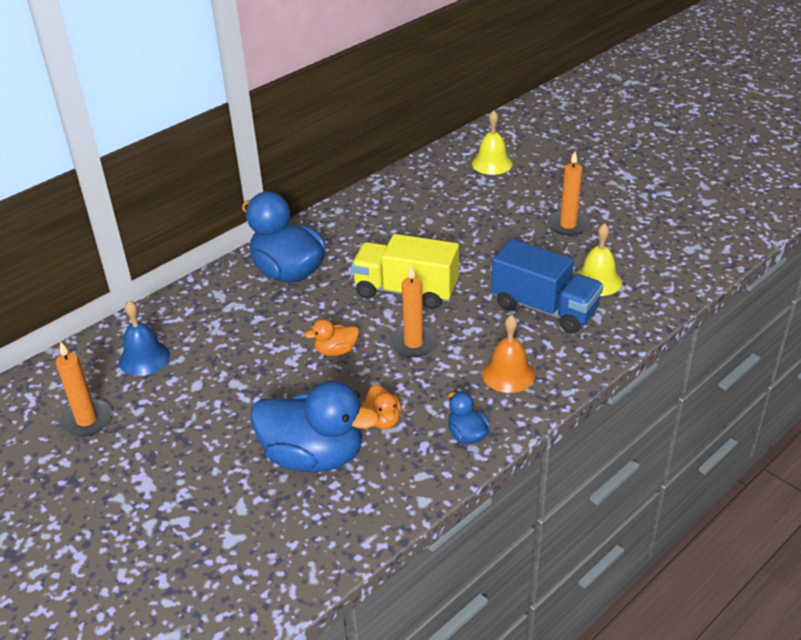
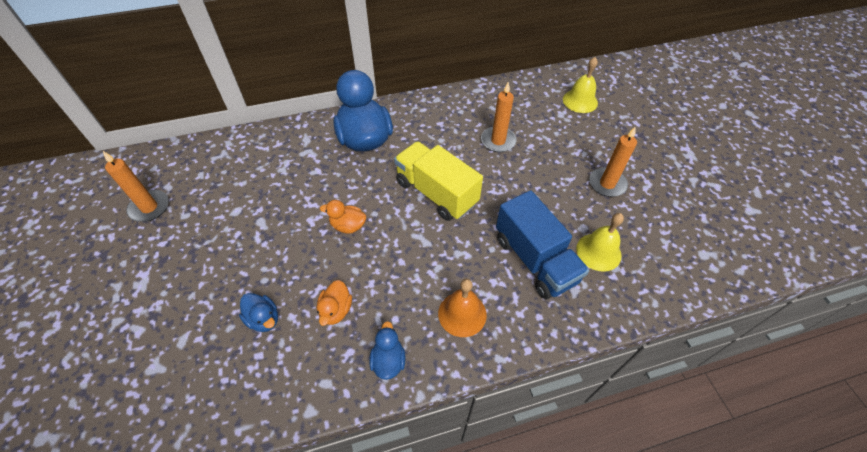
camera: 25 degrees right, 15 degrees up
blue bell [119,300,170,376] -> none
blue duck [250,381,379,472] -> blue duck [239,293,278,332], size x0.46
orange candle [390,265,438,357] -> orange candle moved to [481,82,517,152]

